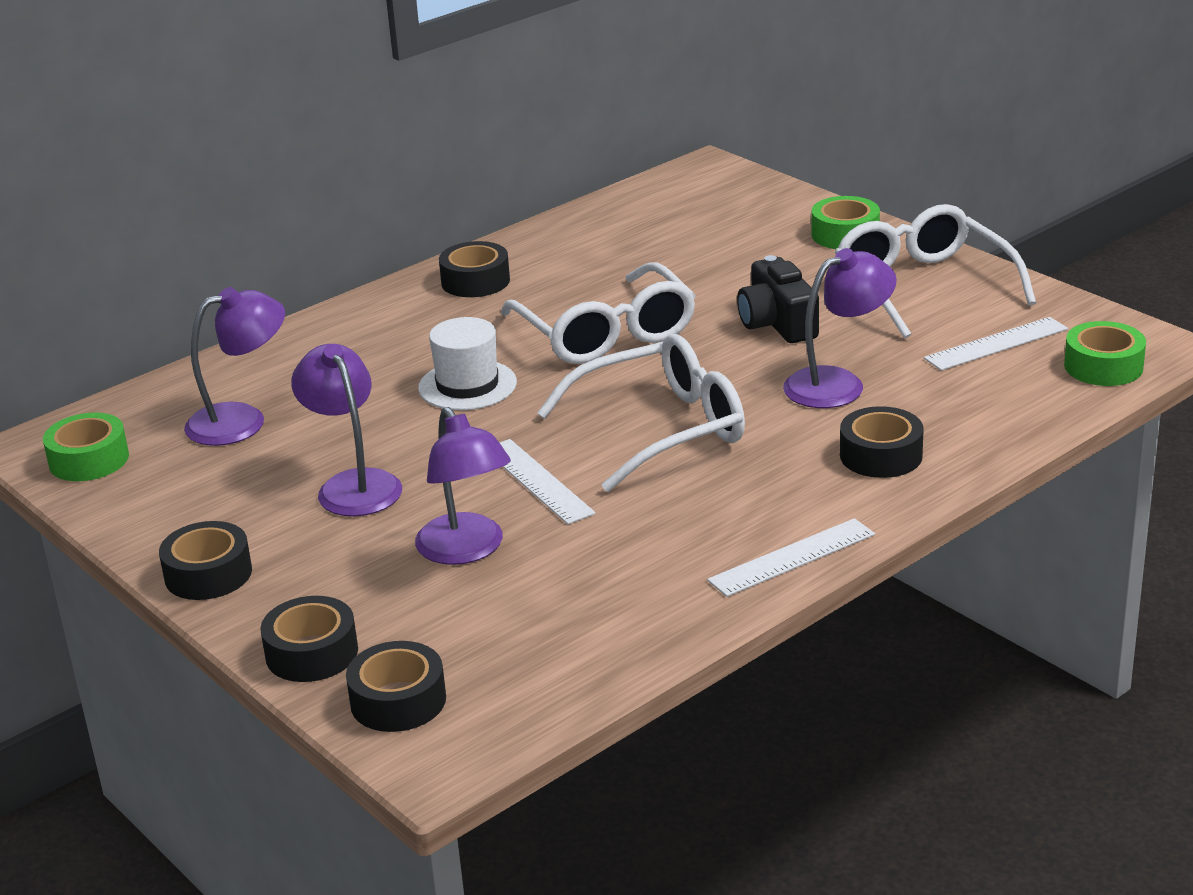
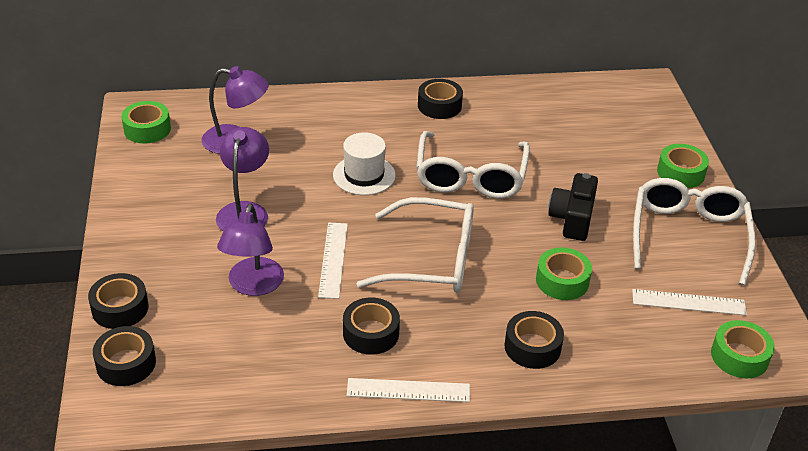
camera: 30 degrees right, 10 degrees up
black tape [159,521,252,600] -> black tape moved to [343,298,400,355]
purple lamp [783,248,897,408] -> green tape [536,247,592,300]

